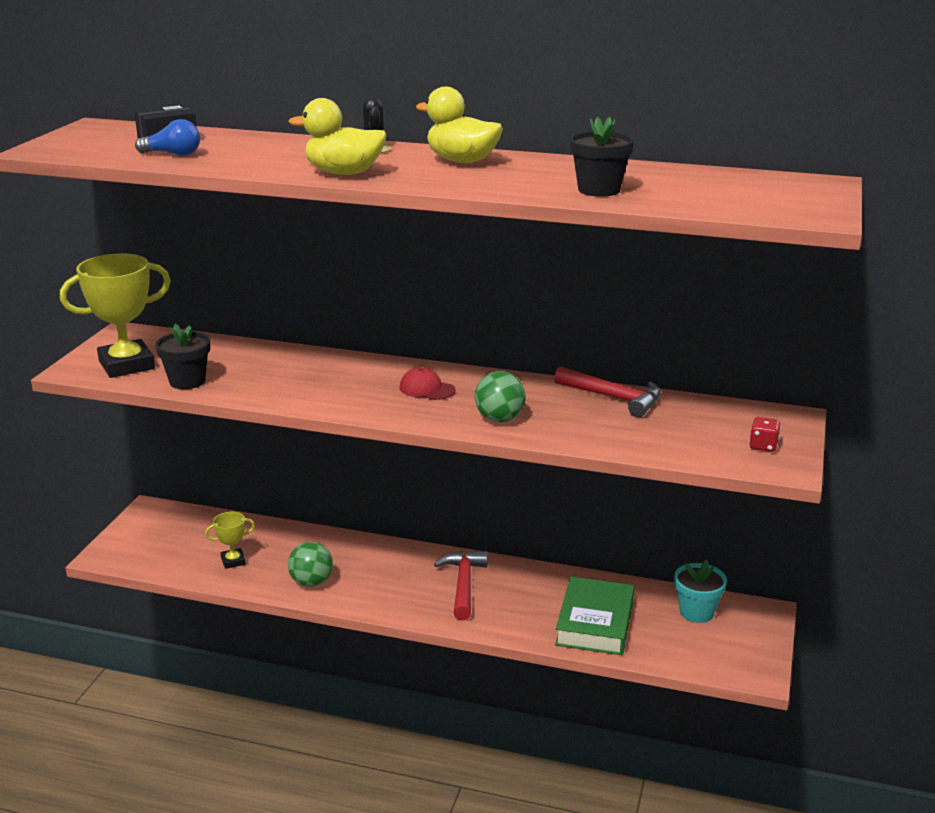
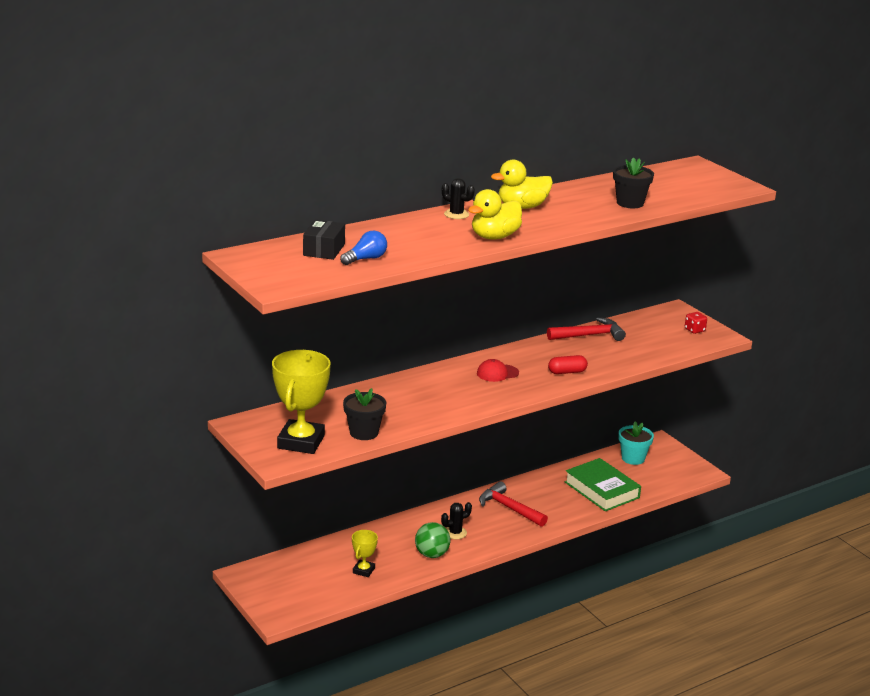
camera: 50 degrees left, 0 degrees up
green ball [475,371,526,422] -> red capsule [548,355,588,374]
none -> black cactus [441,502,472,539]

